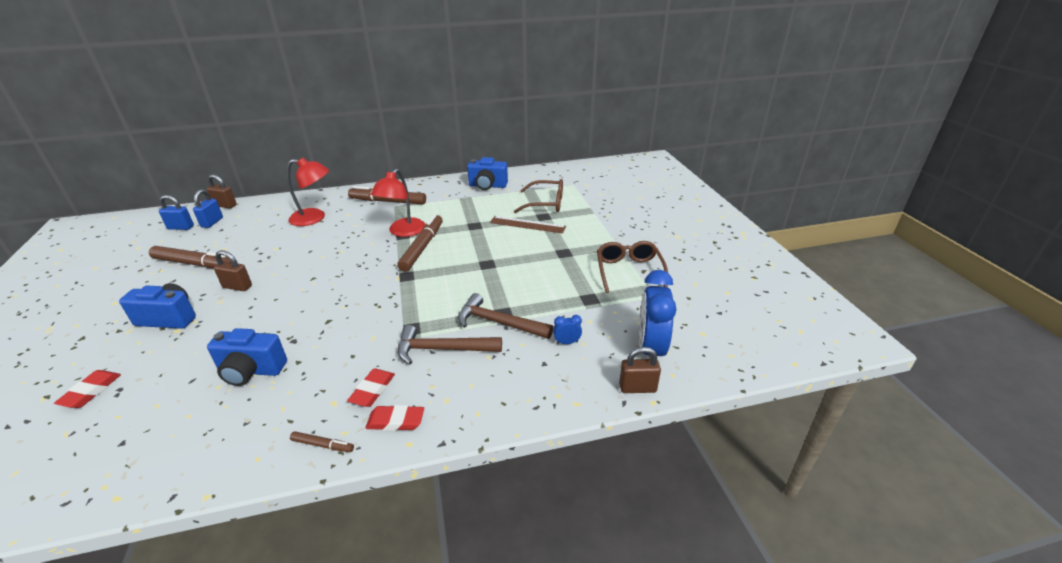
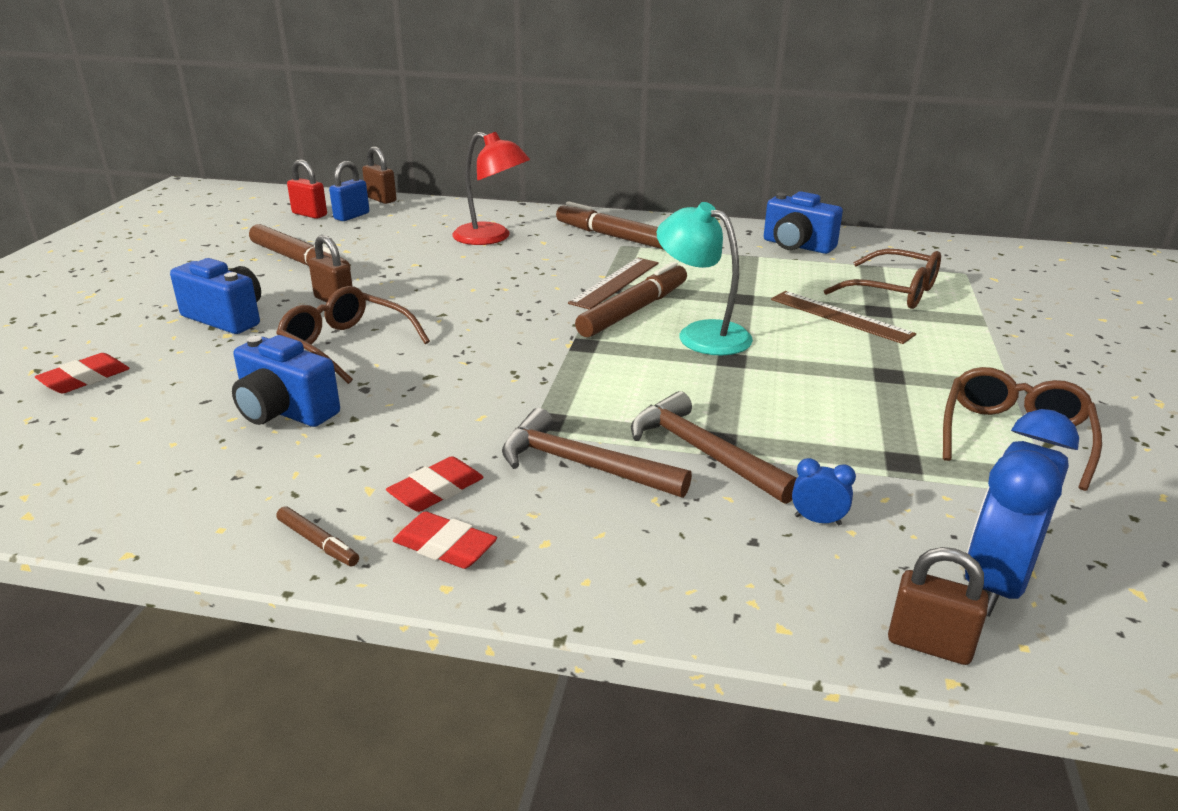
camera: 25 degrees right, 5 degrees down
blue padlock [159,195,194,230] -> red padlock [287,159,327,219]
red lamp [371,169,426,237] -> brown ruler [568,258,659,310]
none -> brown glasses [276,286,430,384]
none -> turquoise lamp [657,202,753,356]

